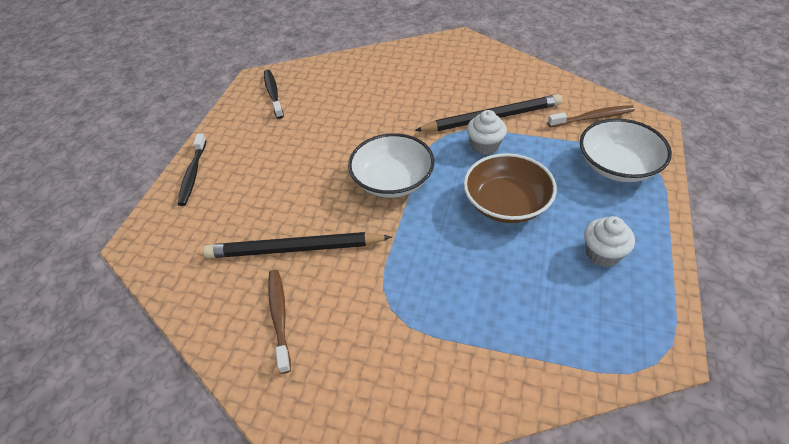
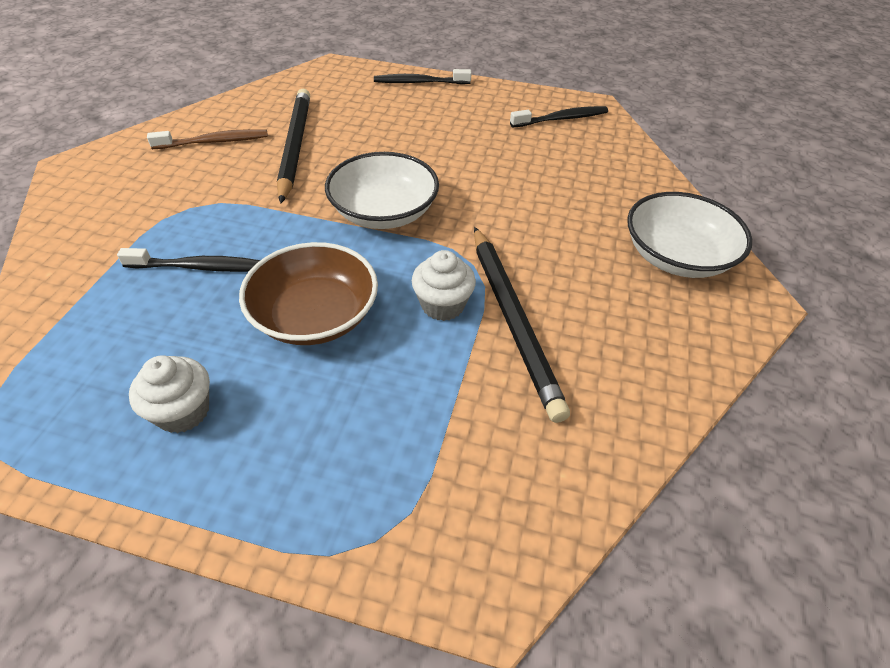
camera: 85 degrees right, 0 degrees up
brown toothbrush [548,105,634,127] -> none
white bowl [580,118,672,182] -> white bowl moved to [627,192,753,278]
none -> black toothbrush [117,248,260,272]

